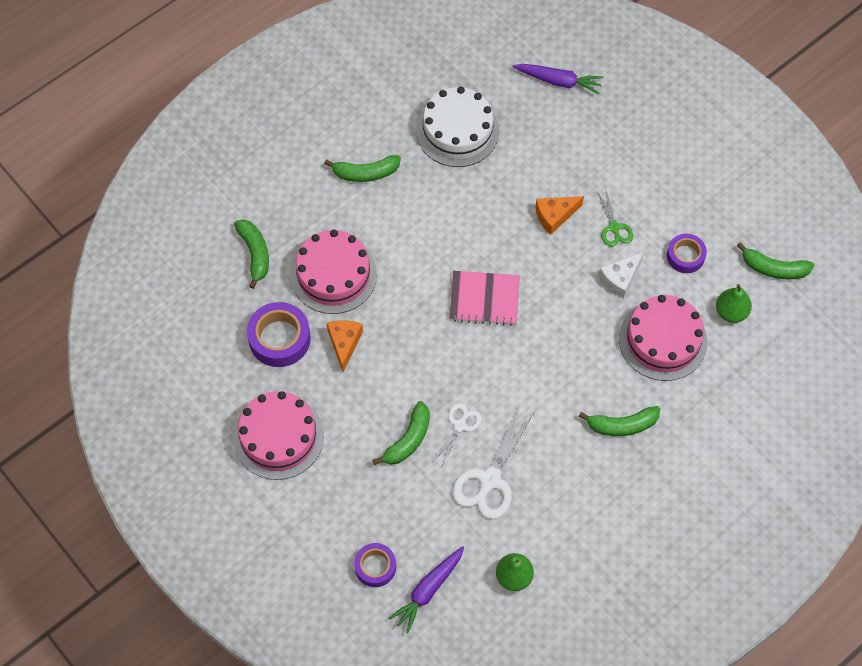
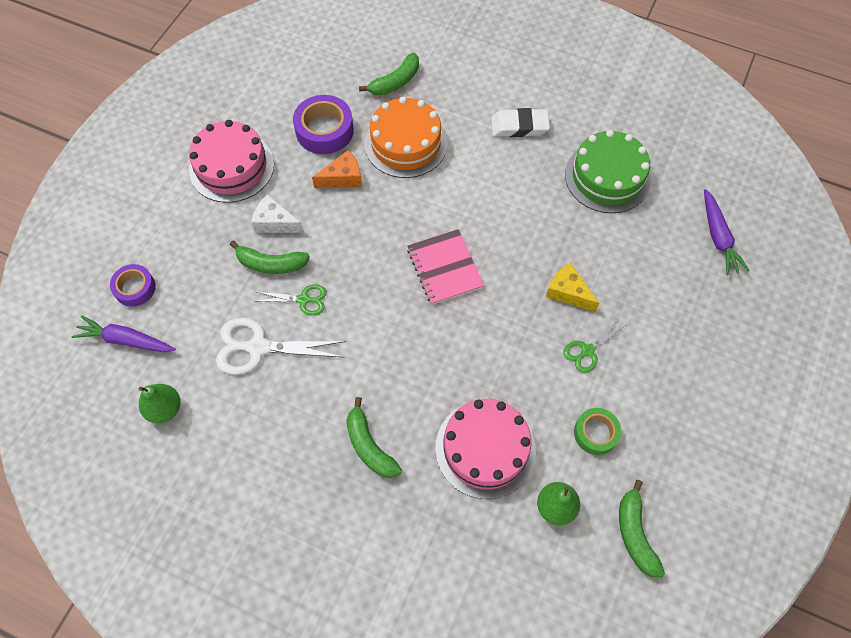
camera: 65 degrees right, 0 degrees up
pink cake [290,230,377,314] -> orange cake [364,97,448,178]
green banana [324,155,401,182] -> white eraser [491,108,550,137]
white cake [416,87,499,167] -> green cake [565,130,651,213]
white scissors [433,403,482,467] -> green scissors [257,284,327,316]
orange cheese [535,196,584,235] -> yellow cheese [546,263,599,312]
white cheese [598,252,644,299] -> white cheese moved to [251,194,304,233]
purple tape [667,234,707,273] -> green tape [574,408,621,455]

